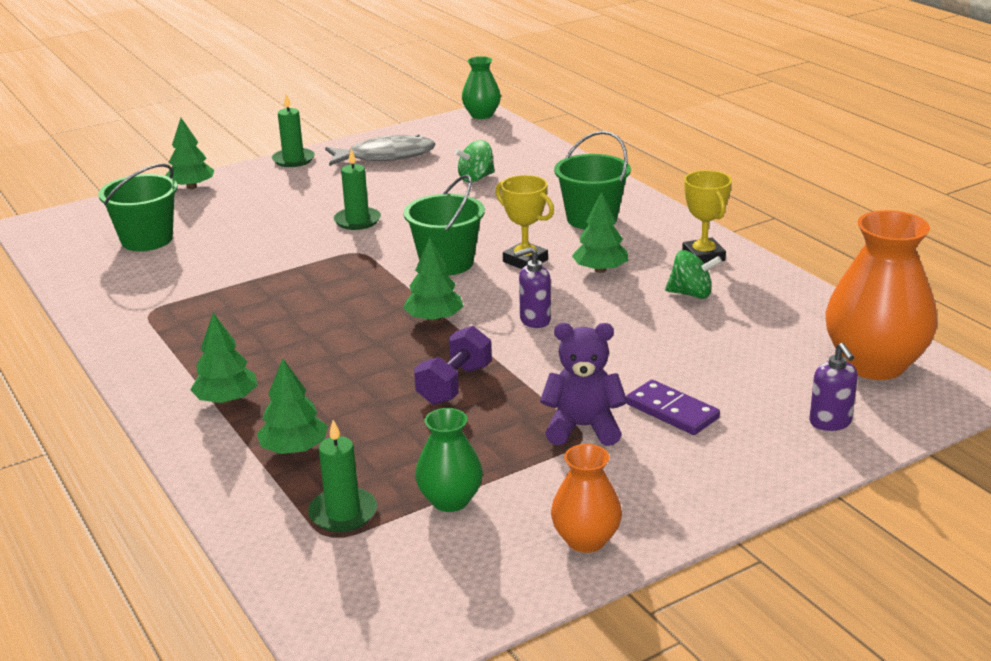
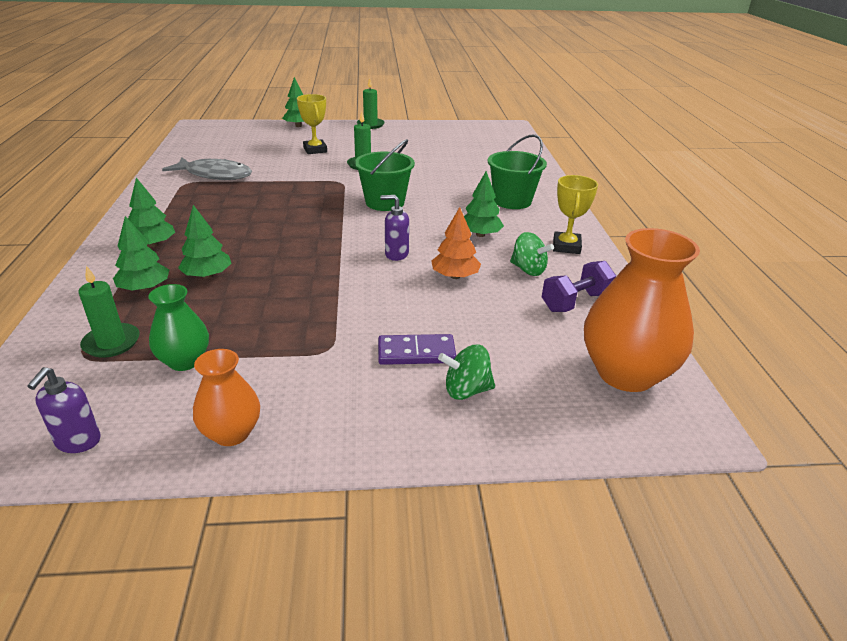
camera: 25 degrees right, 5 degrees up
green bucket [98,164,178,251] -> none
grey fish [325,135,436,166] -> grey fish moved to [162,158,252,180]
green tree [403,237,464,322] -> green tree moved to [178,205,232,279]
purple dumbbell [414,326,492,405] -> purple dumbbell moved to [542,261,616,312]
green spinning top [454,140,495,182] -> green spinning top moved to [438,345,495,400]
green vase [462,56,501,119] -> none
yellow trophy [496,175,554,269] -> yellow trophy moved to [297,94,327,154]
purple teddy bear [540,323,627,446] -> none
purple domino [626,380,720,435] -> purple domino turned 75 degrees counterclockwise [378,334,456,365]
purple soap dispenser [809,343,858,431] -> purple soap dispenser moved to [27,367,101,453]
none -> orange tree [432,207,481,279]

